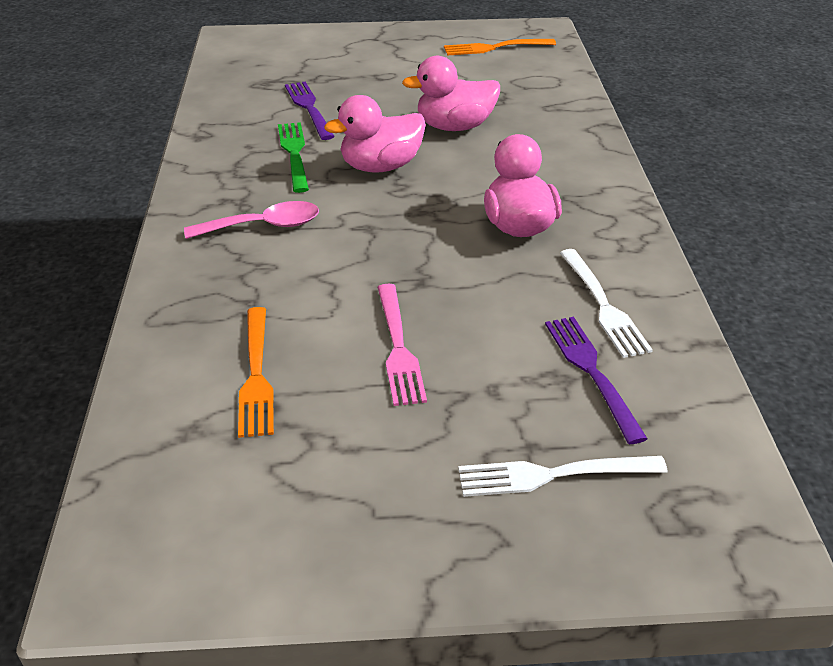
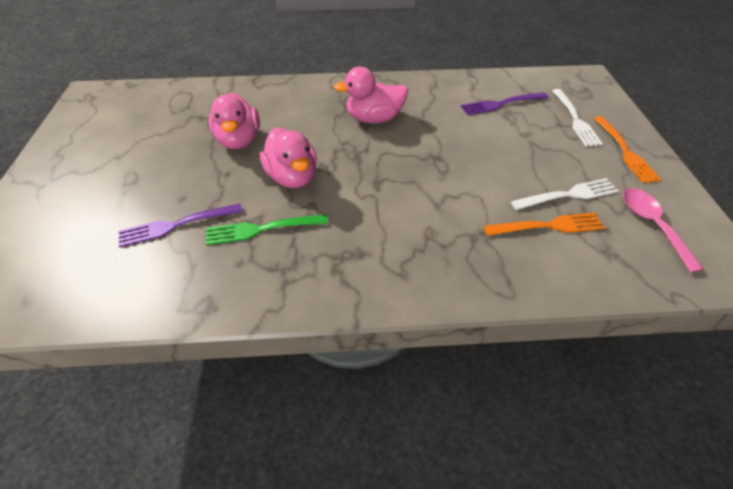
camera: 90 degrees left, 10 degrees up
pink spoon [184,201,319,239] -> pink spoon moved to [623,188,704,273]
pink fork [377,284,427,406] -> none
orange fork [444,39,556,56] -> orange fork moved to [593,116,661,183]
white fork [560,249,653,358] -> white fork moved to [511,178,619,210]

